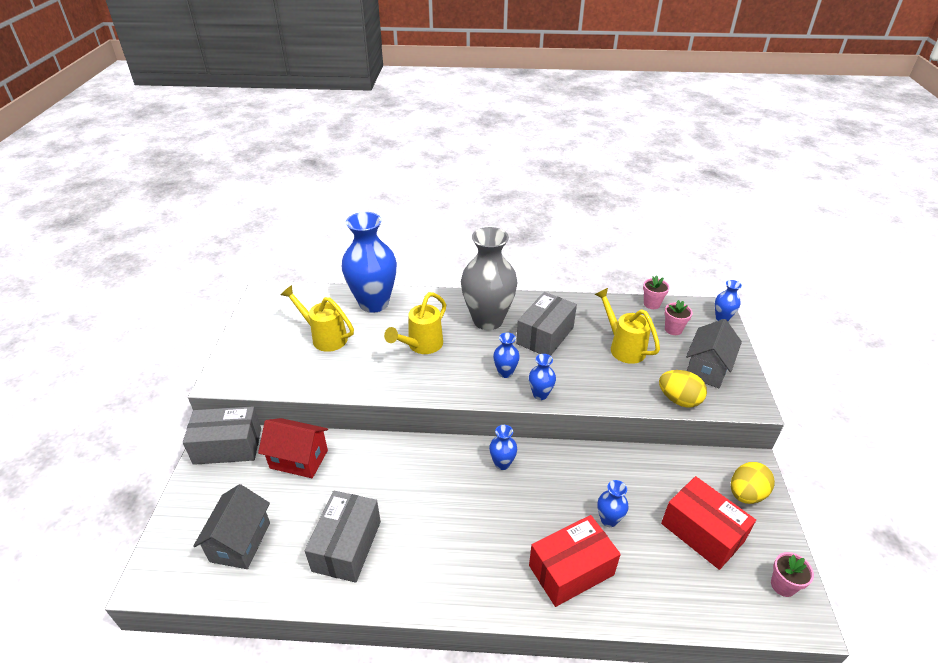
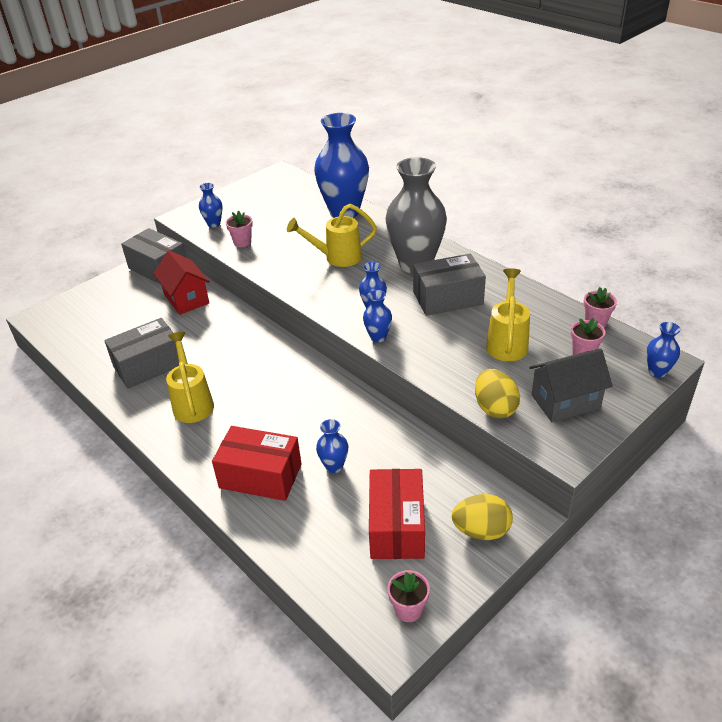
camera: 45 degrees right, 0 degrees up
grey house [193,484,270,569] -> none
yellow watering can [281,285,354,352] -> yellow watering can moved to [166,332,214,423]
blue vase [489,425,517,470] -> blue vase moved to [199,183,223,227]
none -> pink flower pot [226,210,253,247]

